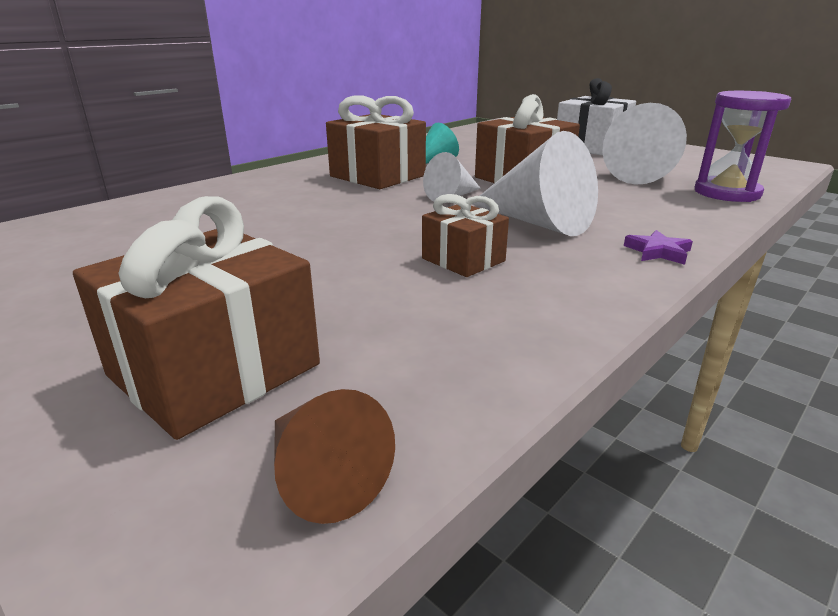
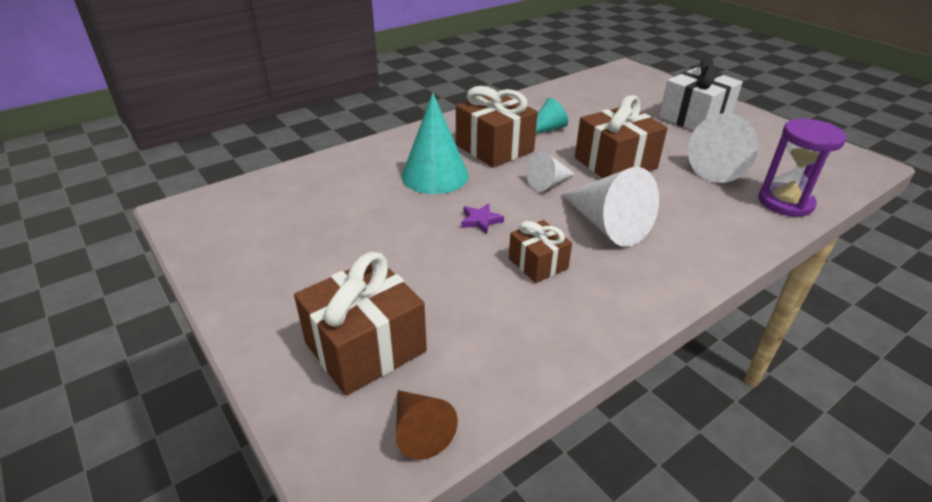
camera: 10 degrees right, 10 degrees up
purple star [624,230,693,265] -> purple star moved to [461,203,504,234]
none -> turquoise cone [402,93,469,194]

